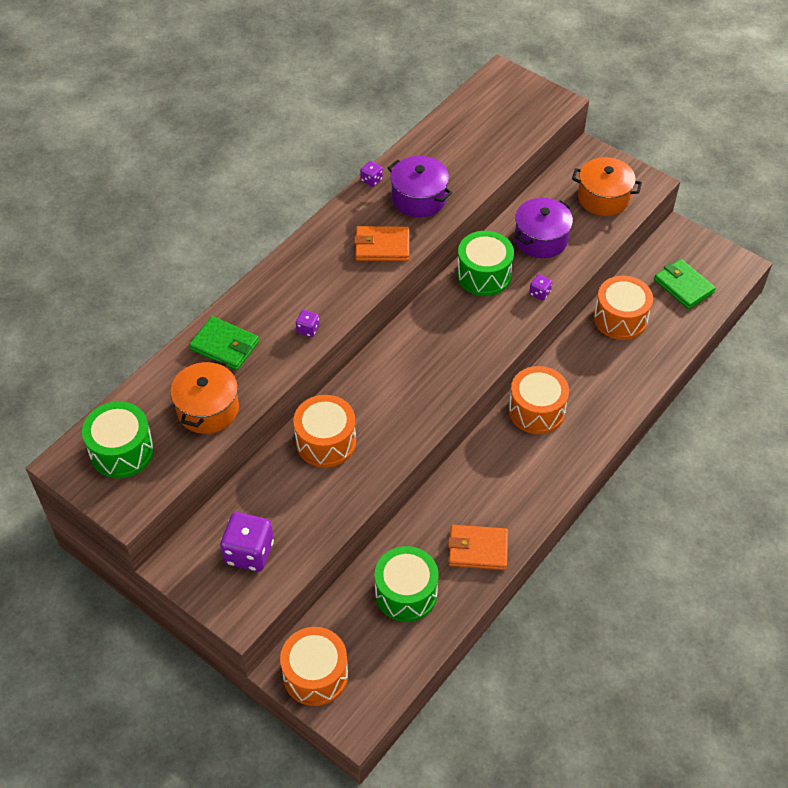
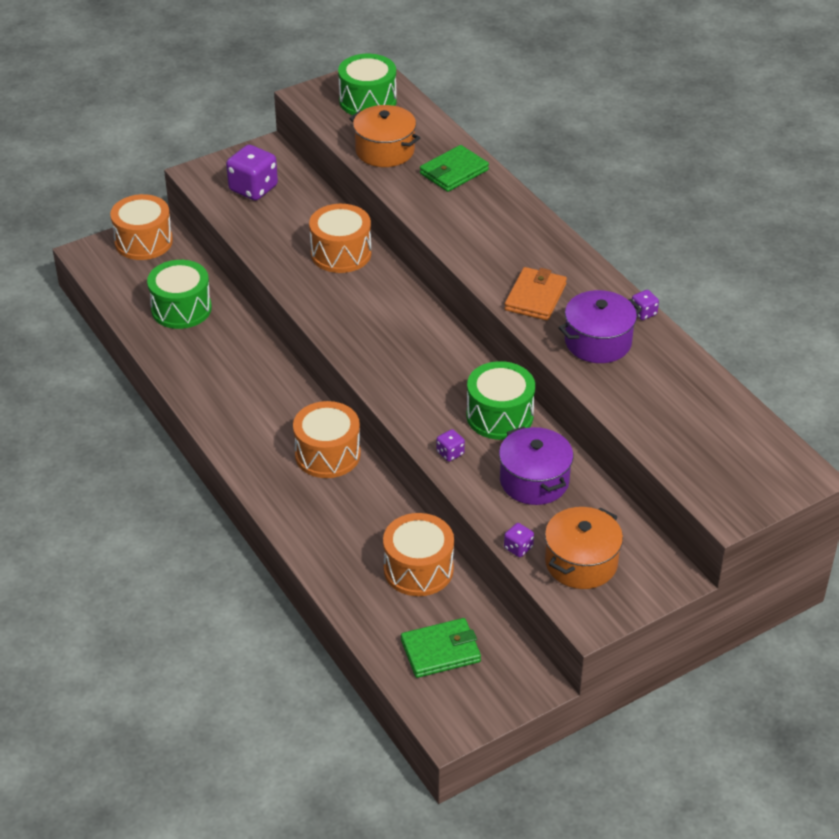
camera: 110 degrees right, 10 degrees down
purple dice [296,310,319,337] -> purple dice moved to [504,523,534,557]
orange wallet [448,525,508,570] -> none

